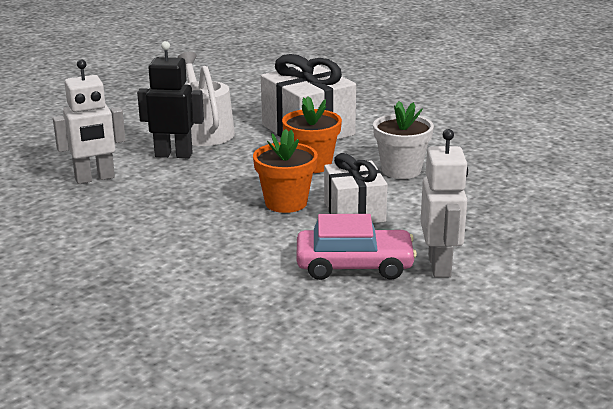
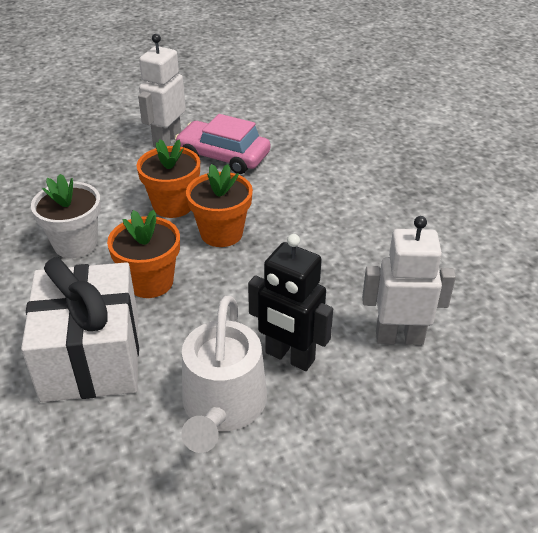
camera: 155 degrees left, 15 degrees up
white gift [324,153,388,223] -> orange flower pot [137,139,200,218]

